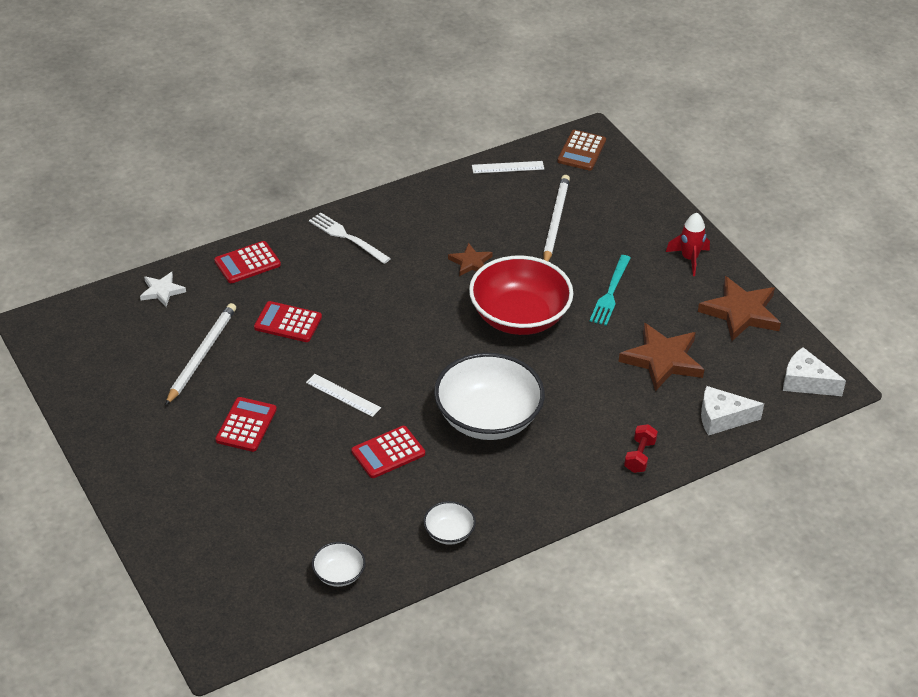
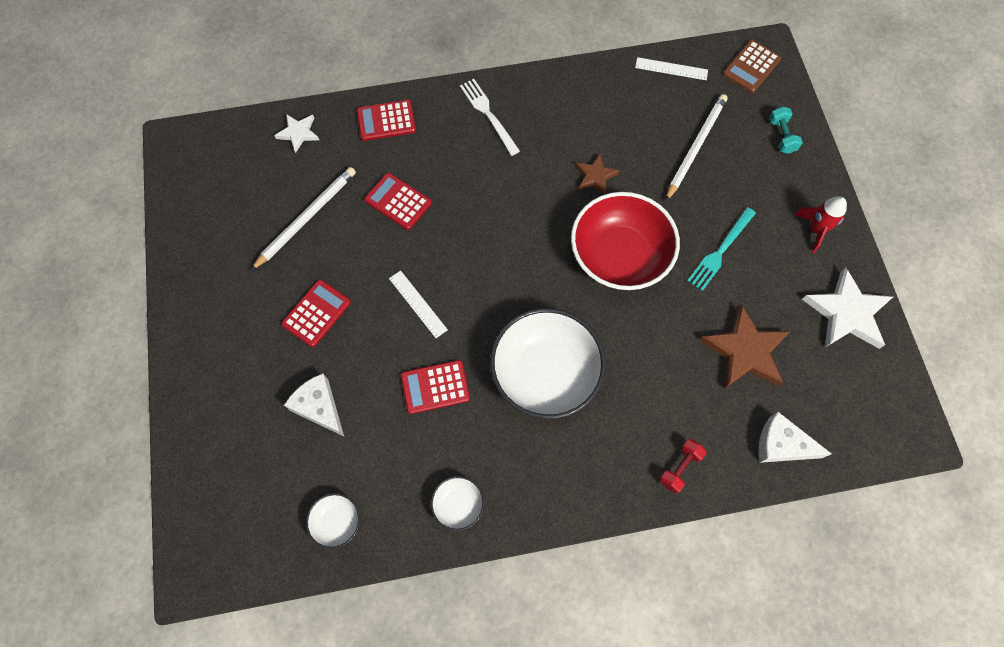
camera: 20 degrees right, 25 degrees up
brown star [698,276,781,341] -> white star [802,267,893,349]
white cheese [783,347,846,396] -> white cheese moved to [284,374,344,436]
none -> turquoise dumbbell [769,106,803,154]

